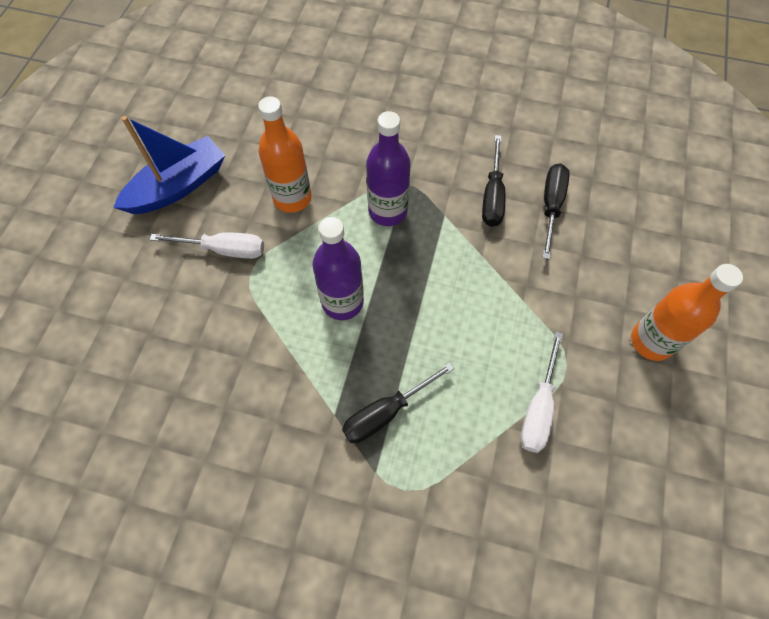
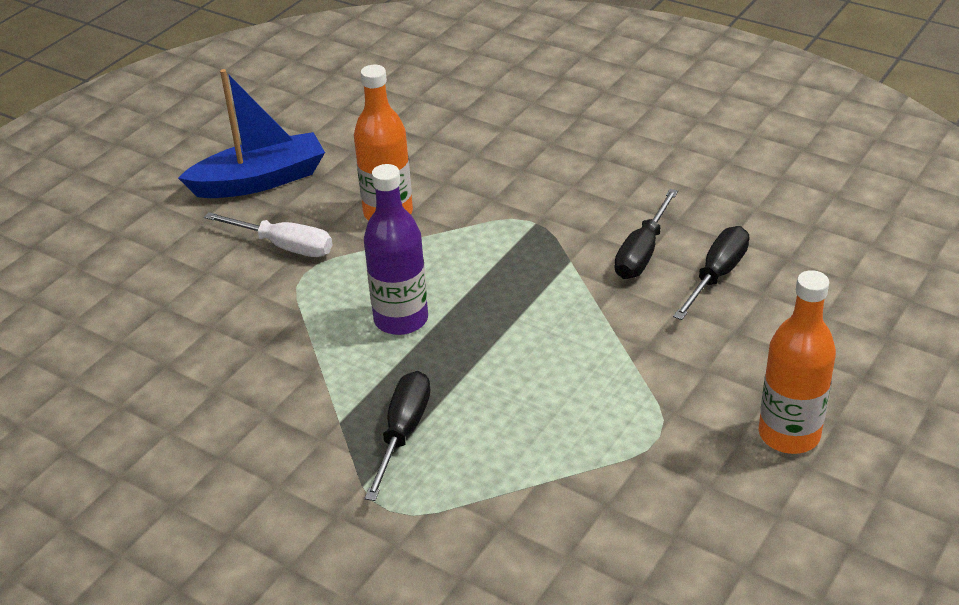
camera: 20 degrees right, 25 degrees down
black screwdriver [342,362,455,443] -> black screwdriver turned 120 degrees clockwise [365,371,430,501]
purple bottle [366,111,411,226] -> none
white screwdriver [521,332,563,453] -> none

